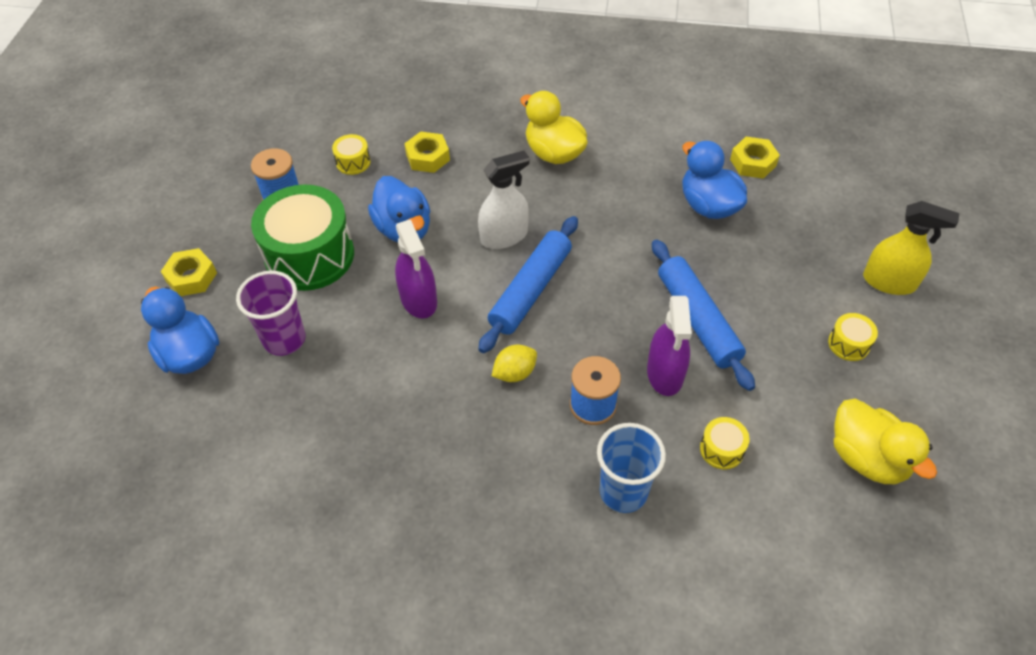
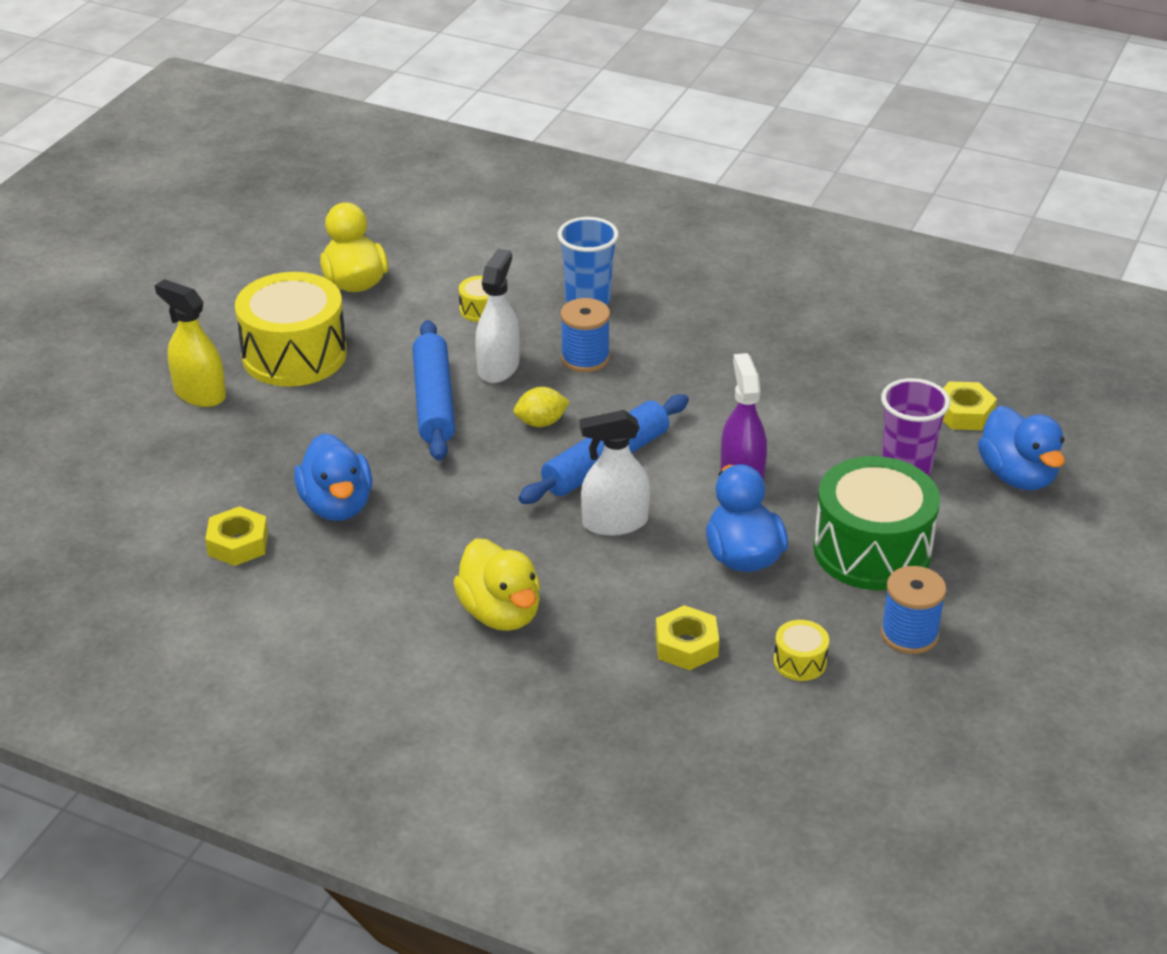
camera: 165 degrees left, 15 degrees down
yellow nut [160,248,217,296] -> yellow nut moved to [943,381,997,430]
yellow lemon [492,345,537,382] -> yellow lemon moved to [514,387,570,427]
purple spray bottle [647,296,692,396] -> white spray bottle [475,249,520,383]
yellow drum [828,313,878,361] -> yellow drum [235,272,347,387], size x2.37

